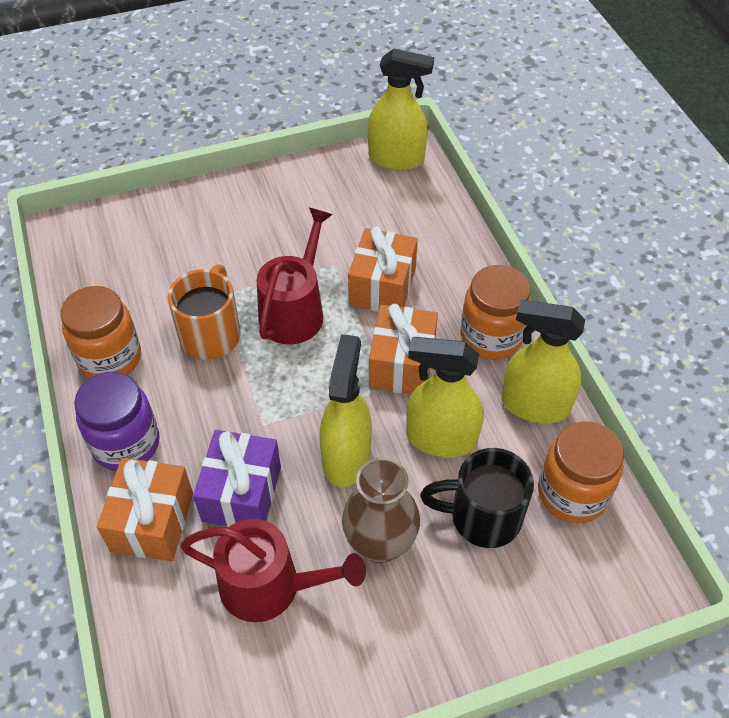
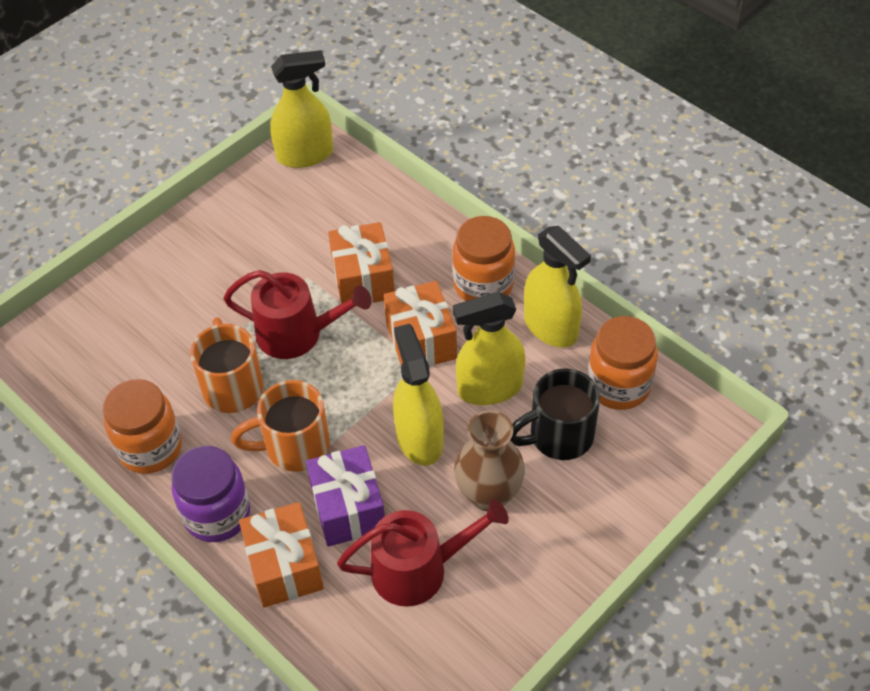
camera: 25 degrees left, 0 degrees up
red watering can [257,208,332,345] -> red watering can turned 105 degrees clockwise [223,270,372,359]
yellow spray bottle [501,300,585,423] -> yellow spray bottle turned 120 degrees counterclockwise [524,225,591,348]
none -> orange mug [231,380,330,472]

